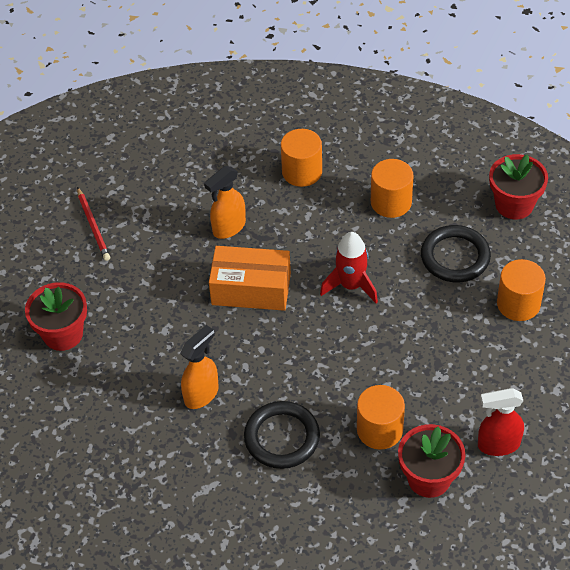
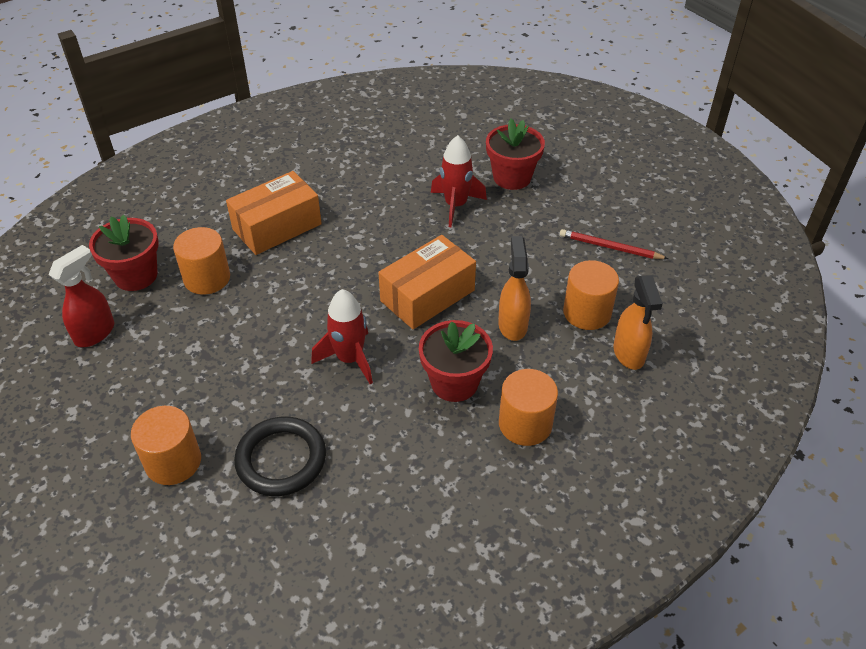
camera: 130 degrees right, 5 degrees down
orange spray bottle [180,325,219,409] -> orange spray bottle moved to [613,275,663,370]
black ring [244,401,320,469] -> orange box [226,171,322,255]
orange cylinder [371,159,414,218] -> orange cylinder moved to [563,260,619,330]
red flower pot [489,154,548,220] -> red flower pot moved to [419,320,493,402]
none -> red rocket [431,135,487,227]

